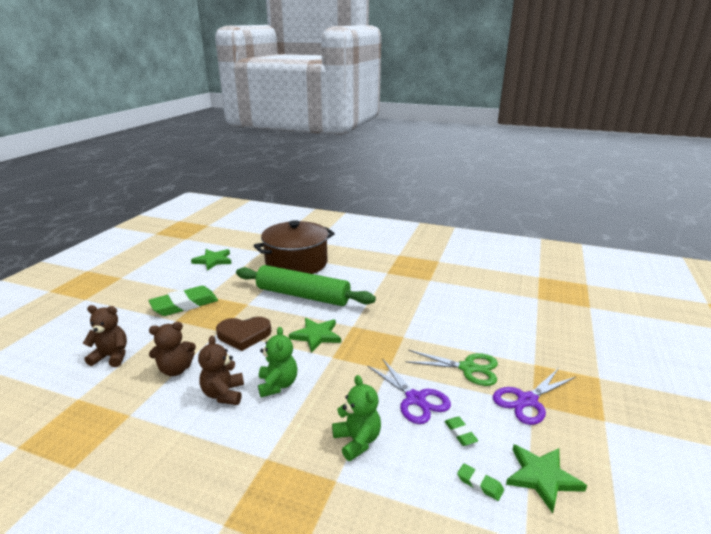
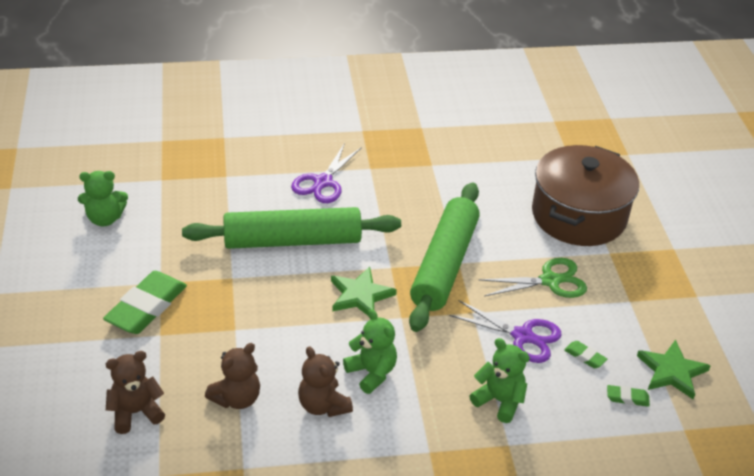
camera: 30 degrees left, 15 degrees up
green star [191,249,232,271] -> green teddy bear [78,171,128,226]
brown heart [216,317,272,351] -> none
brown pot [254,220,335,274] -> brown pot moved to [532,145,639,246]
purple scissors [493,368,576,425] -> purple scissors moved to [291,143,362,203]
none -> green rolling pin [409,182,480,332]

